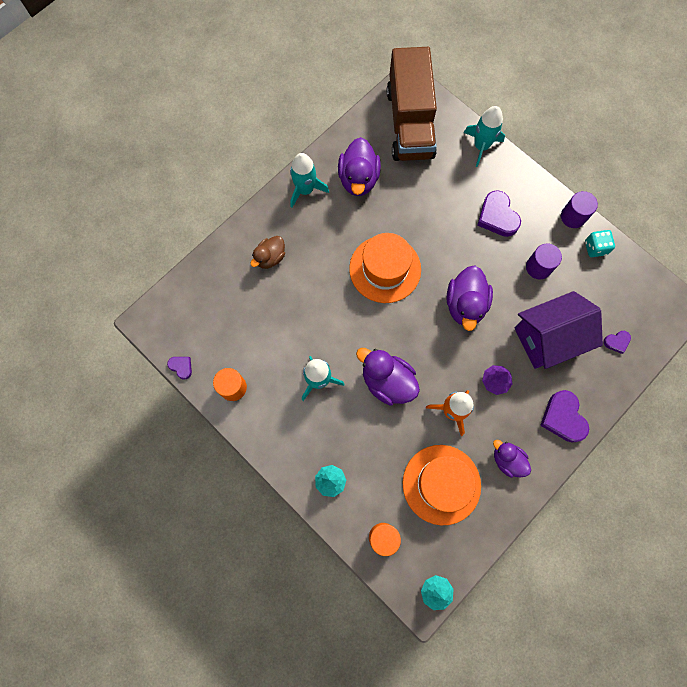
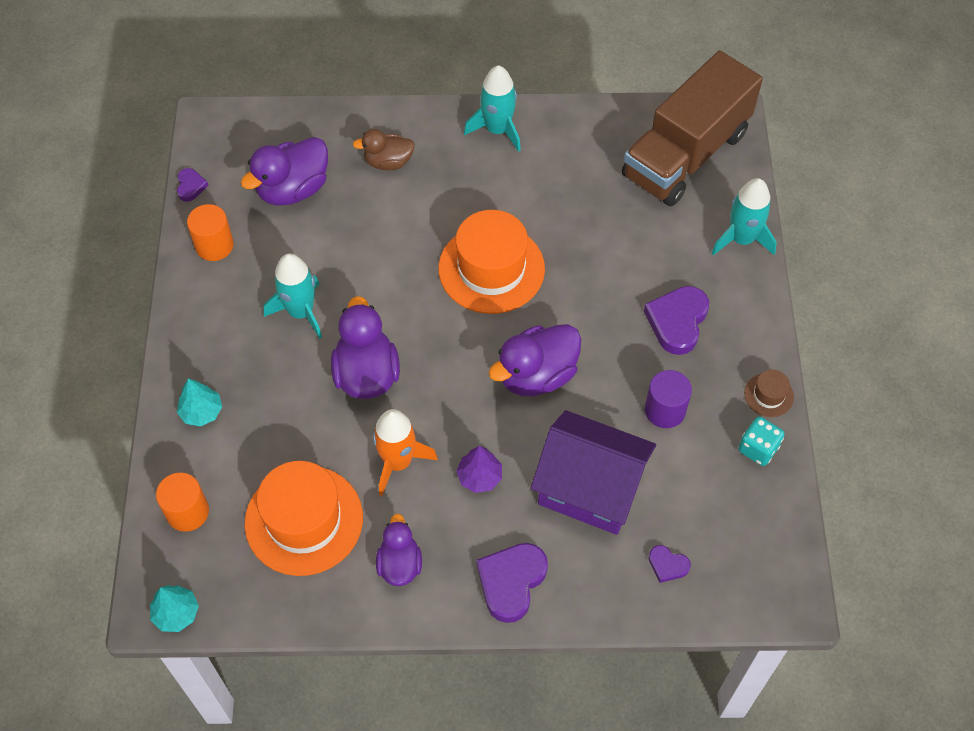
camera: 45 degrees right, 15 degrees down
purple duck [338,137,381,196] -> purple duck moved to [241,137,328,206]
purple cylinder [561,191,598,228] -> brown hat [744,370,794,417]

